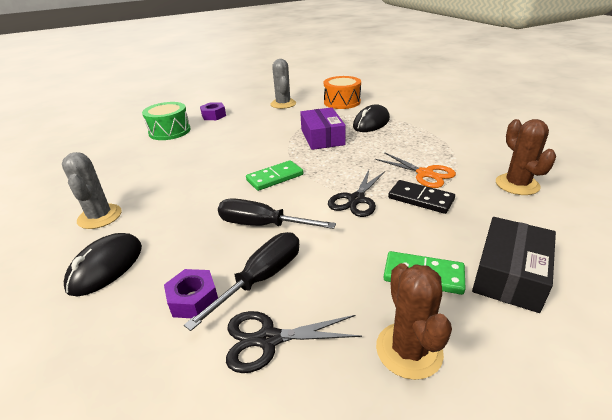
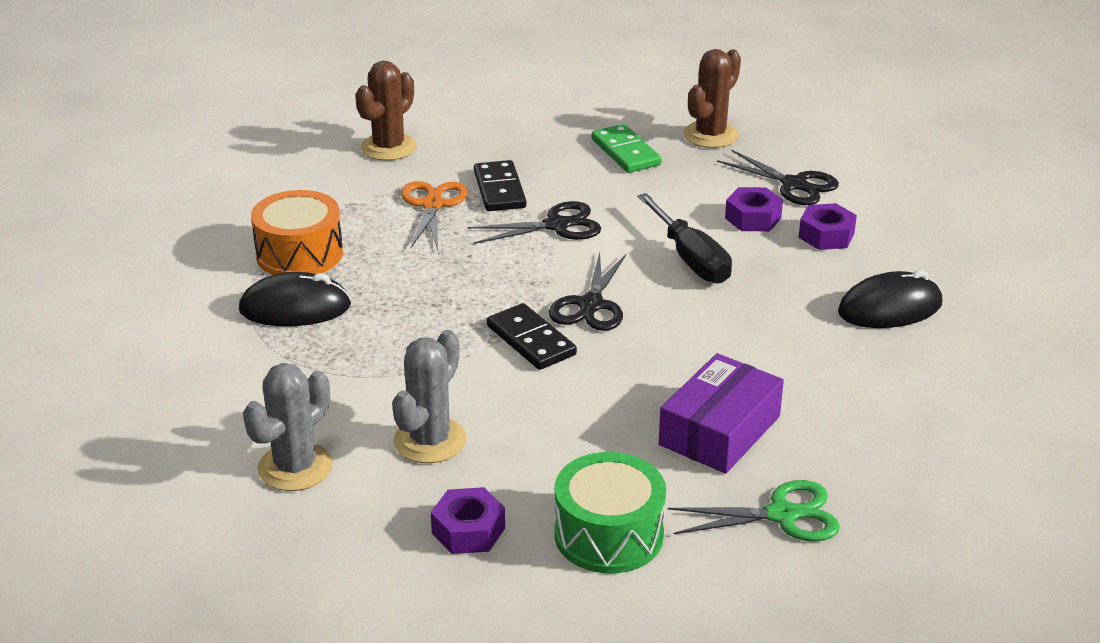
camera: 135 degrees left, 0 degrees up
grey cactus [62,152,122,229] -> grey cactus moved to [392,330,467,463]
black screwdriver [184,232,299,331] -> purple nut [725,187,783,231]
green domino [246,160,303,191] -> black scissors [549,252,627,331]
purple box [300,107,346,150] -> purple box moved to [659,353,784,474]
orange drum [324,76,361,109] -> orange drum moved to [251,190,343,275]
black box [472,217,556,313] -> none
none -> black domino [487,303,577,370]
none -> green scissors [668,480,840,542]

